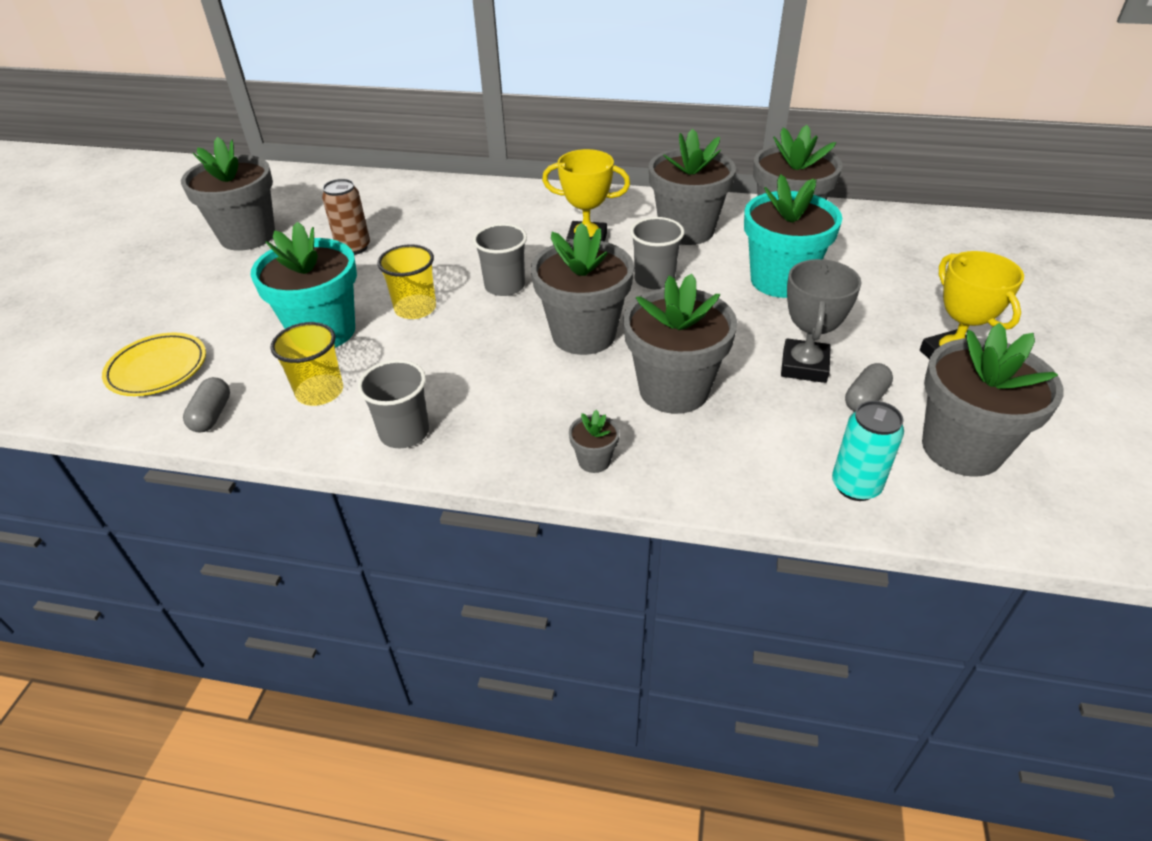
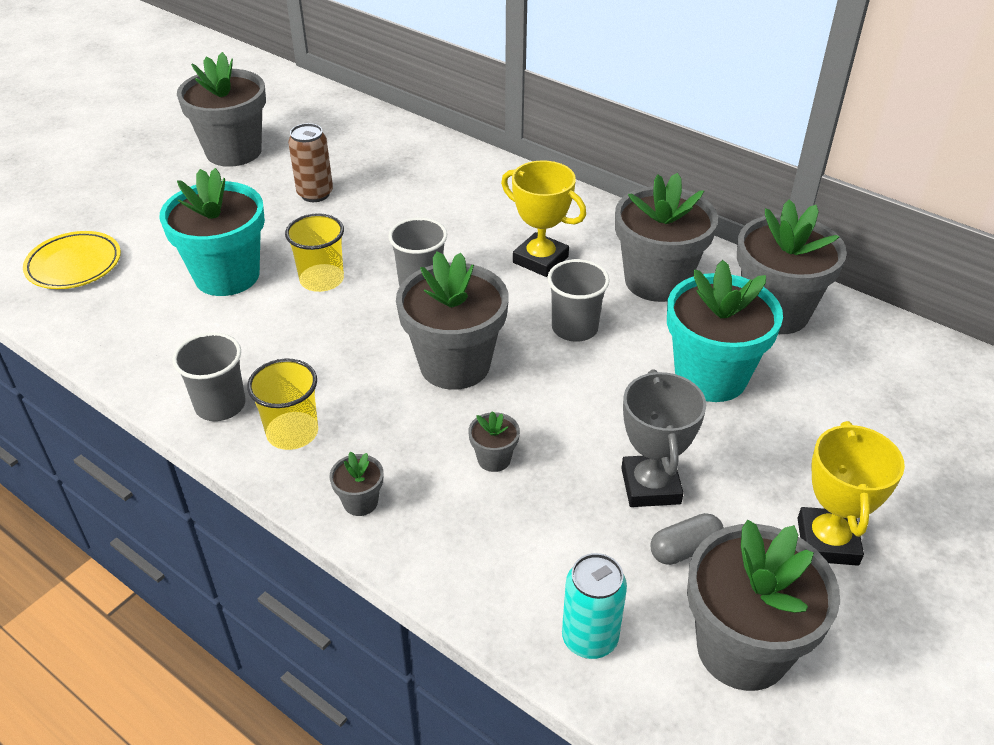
camera: 25 degrees right, 0 degrees up
grey capsule [183,377,230,432] -> none
yellow cup [270,322,343,406] -> yellow cup moved to [247,359,318,450]
grey flower pot [623,274,737,414] -> grey flower pot [468,411,520,472], size x0.43
grey trophy [781,259,861,383] -> grey trophy turned 45 degrees counterclockwise [621,369,706,507]

